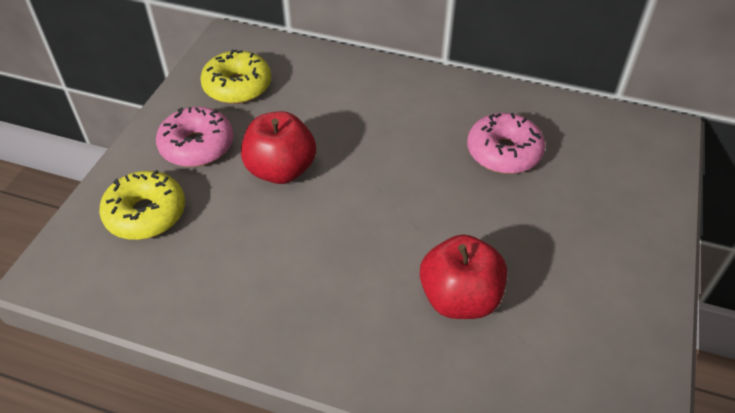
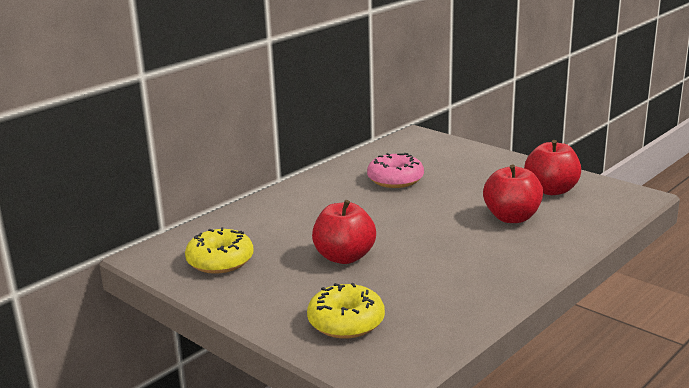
camera: 65 degrees left, 25 degrees down
pink donut [156,107,234,167] -> none
none -> red apple [524,140,581,195]

